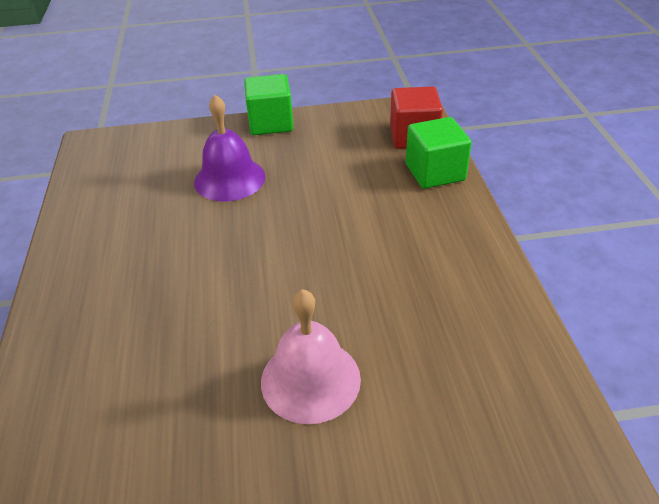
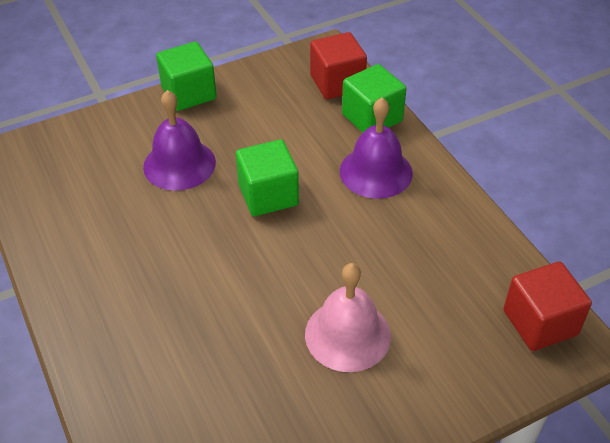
camera: 20 degrees left, 5 degrees up
none -> green cube [236,140,299,216]
none -> purple bell [340,98,413,199]
none -> red cube [503,261,592,351]

